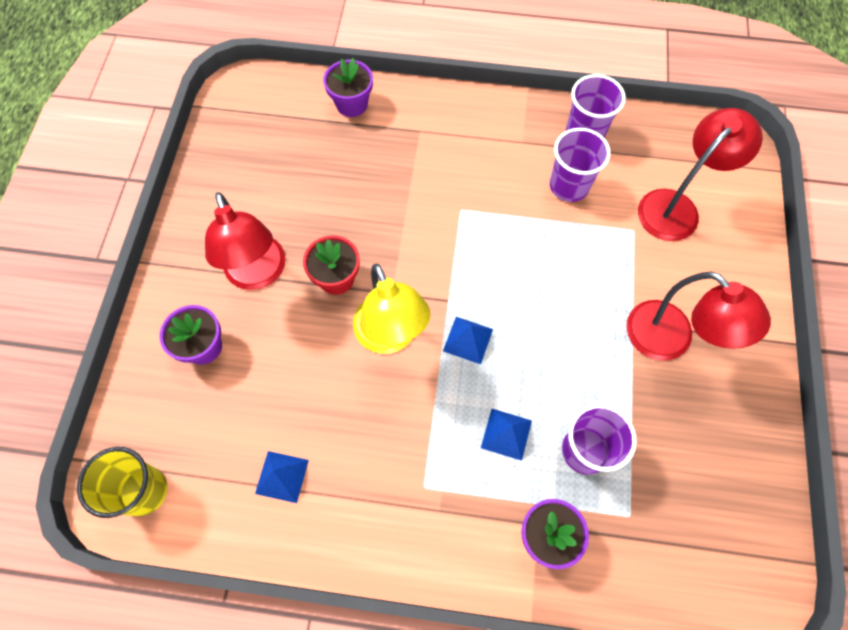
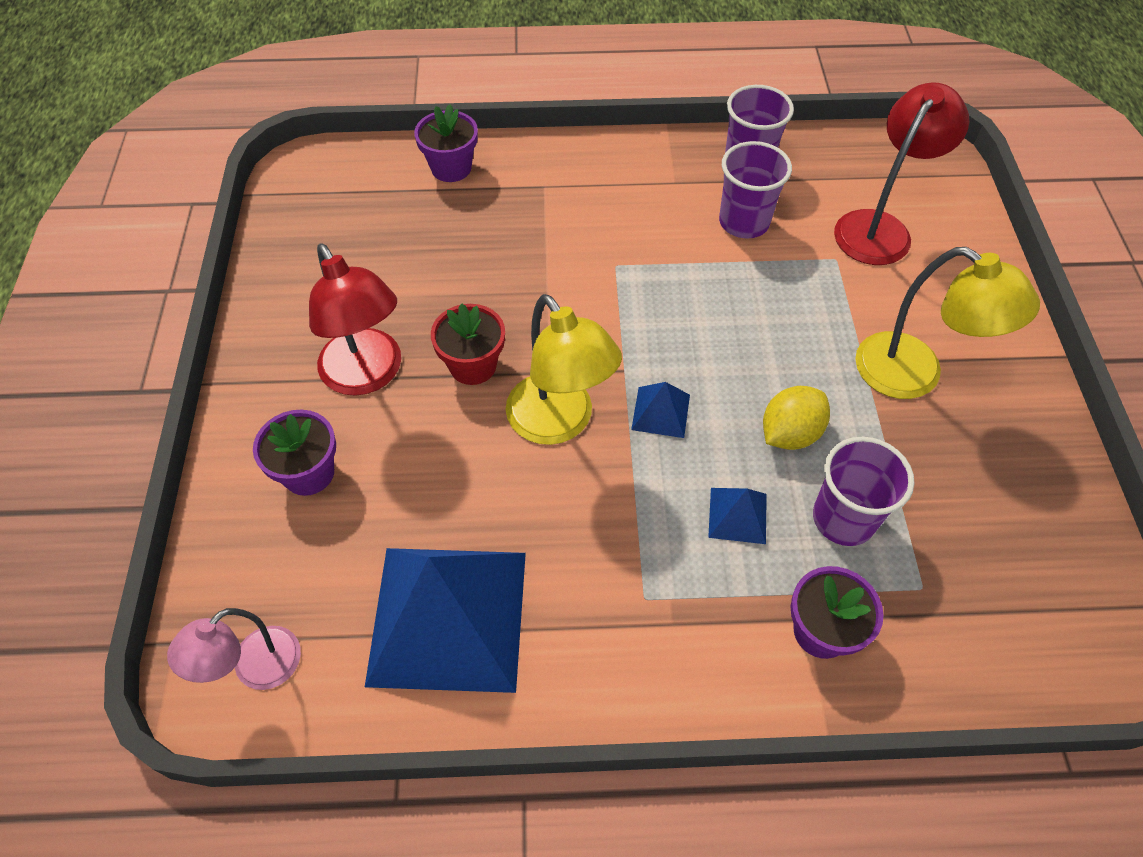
camera: 10 degrees left, 10 degrees down
yellow cup [77,447,167,518] -> pink lamp [167,608,301,690]
blue pyramid [255,451,309,503] -> blue pyramid [365,548,526,693], size x2.42
red lamp [627,271,771,361] -> yellow lamp [855,247,1040,399]
none -> yellow lemon [763,386,830,450]

